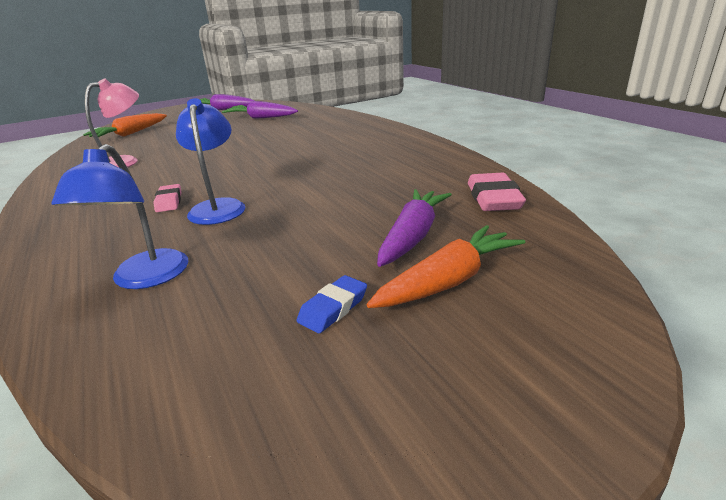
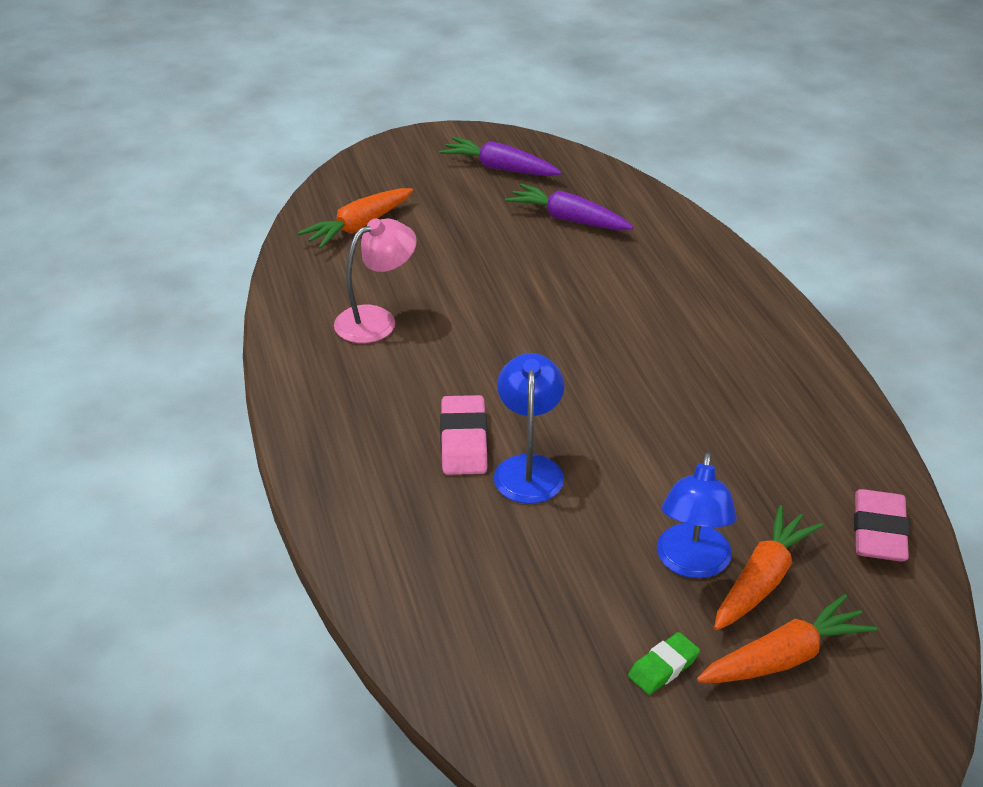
camera: 10 degrees right, 10 degrees up
blue lamp [51,144,188,289] -> blue lamp moved to [657,452,737,578]
pink eraser [154,184,182,212] -> pink eraser [440,395,488,475], size x1.61
blue eraser [297,275,367,333] -> green eraser [628,632,700,695]
purple carrot [377,189,452,267] -> orange carrot [714,505,823,630]

